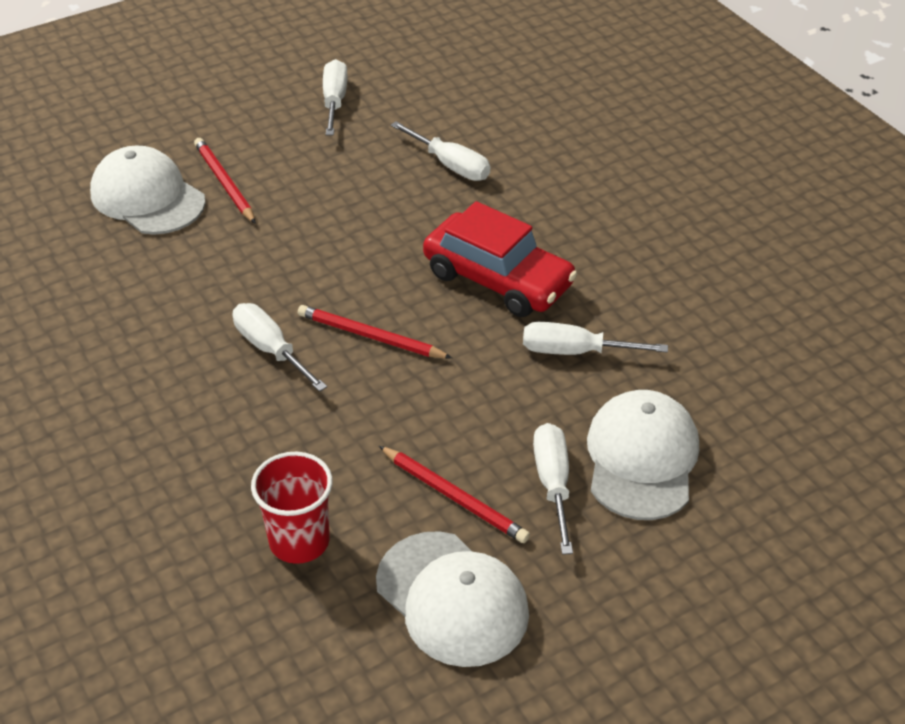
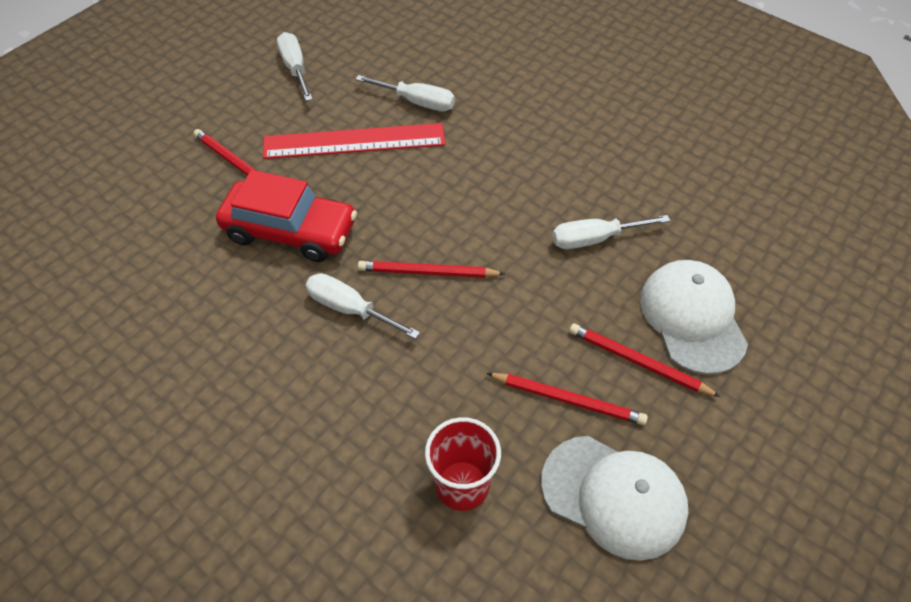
camera: 20 degrees left, 10 degrees up
white cap [90,146,206,235] -> none
red car [423,201,577,317] -> red car moved to [216,170,357,262]
white screwdriver [533,423,573,555] -> red pencil [569,323,721,397]
none -> red ruler [263,123,445,159]

